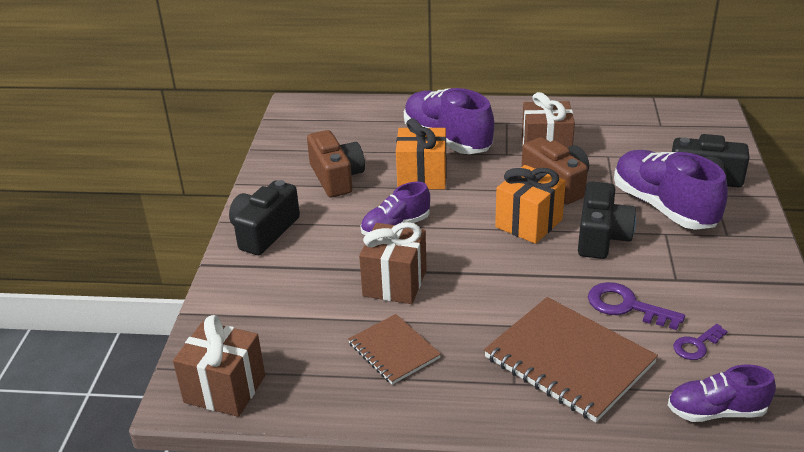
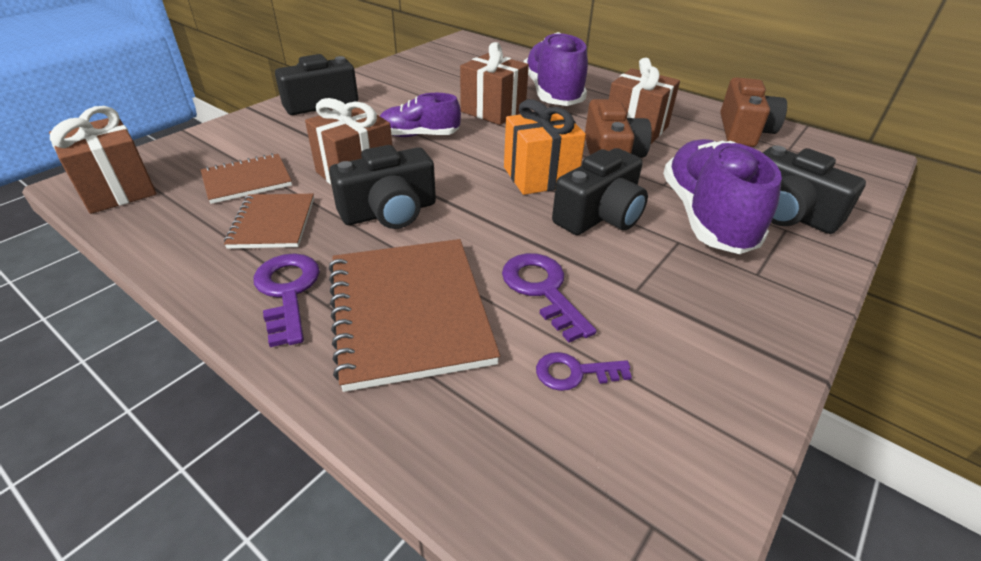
camera: 30 degrees right, 5 degrees up
brown camera [307,130,365,197] -> brown camera moved to [721,77,787,147]
orange gift [396,118,447,189] -> brown gift [460,42,529,125]
purple shoe [668,365,776,422] -> none
none -> brown notebook [201,153,292,204]
none -> purple key [253,253,320,347]
none -> black camera [329,145,436,229]

